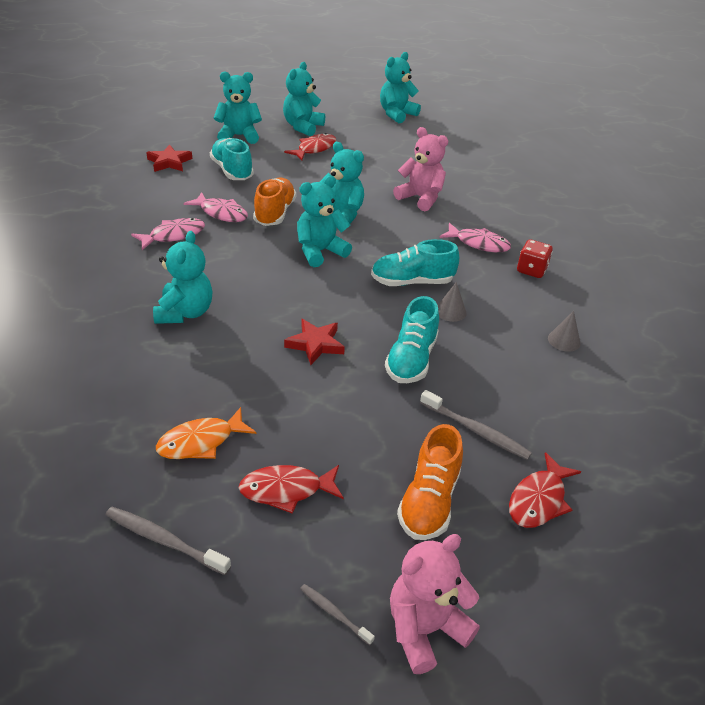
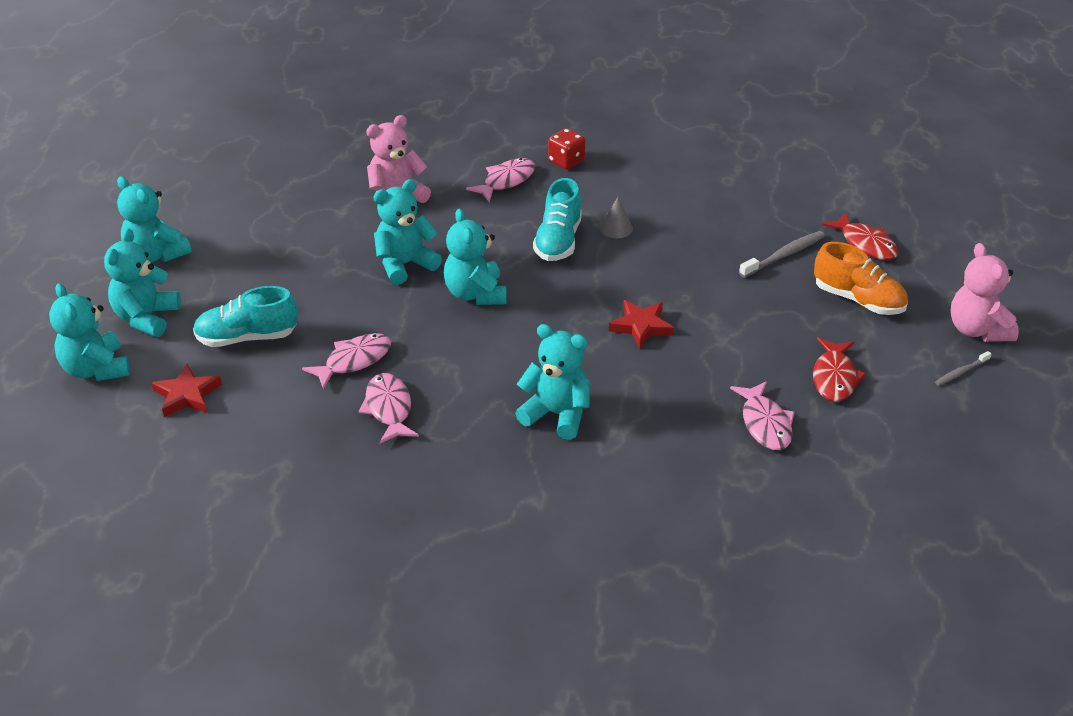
camera: 70 degrees left, 0 degrees up
grey toothbrush [106,507,231,575] -> none
orange fish [156,407,256,459] -> pink fish [730,381,794,450]
orange shoe [253,178,296,226] -> none
red fish [284,133,336,161] -> none
turquoise teddy bear [380,52,421,123] -> turquoise teddy bear moved to [49,283,130,381]
turquoise shoe [385,296,439,383] -> none
grey cone [548,311,581,352] -> none

